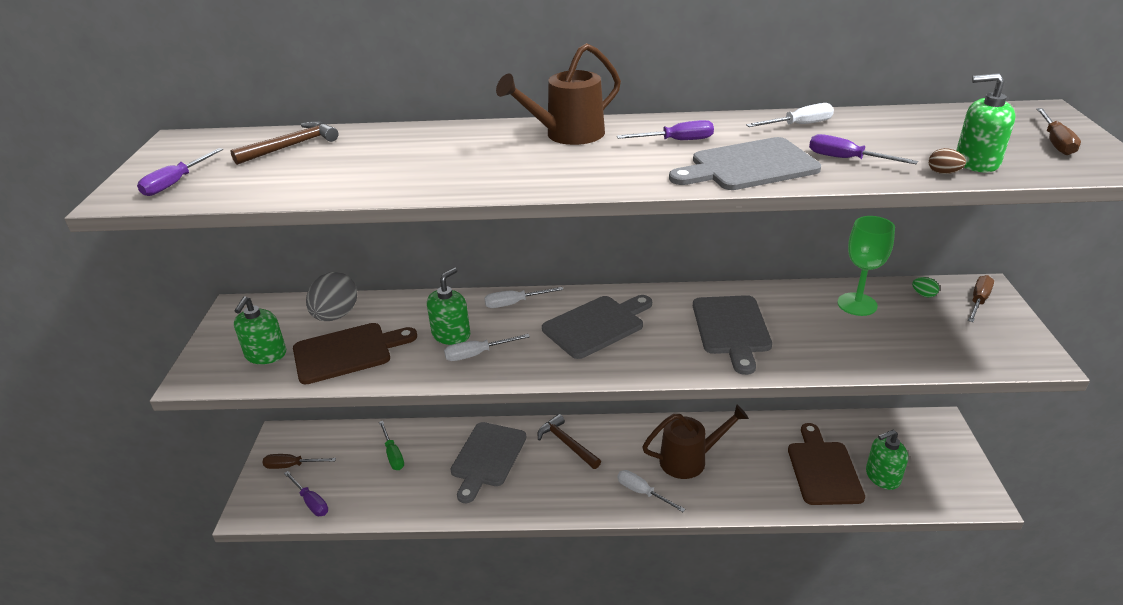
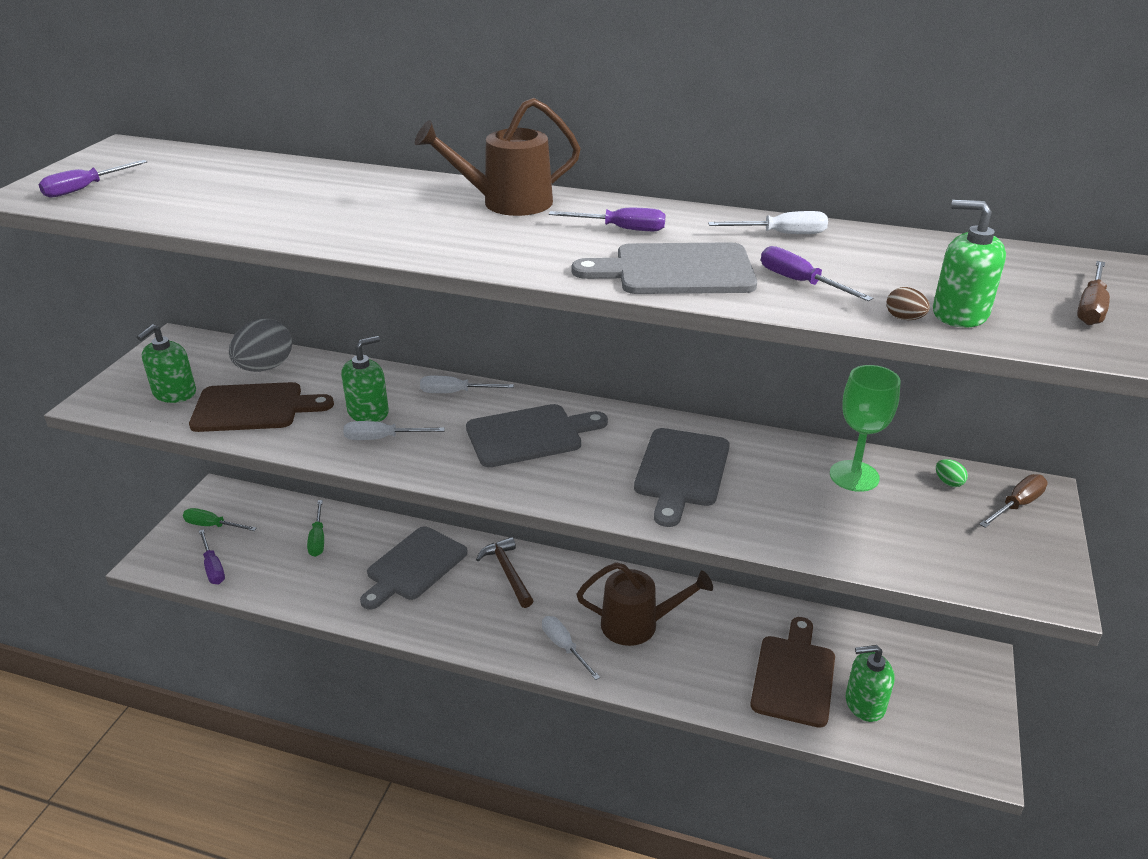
camera: 15 degrees right, 0 degrees up
brown hammer [230,121,339,165] -> none
brown screwdriver [262,454,336,469] -> green screwdriver [183,508,257,531]

